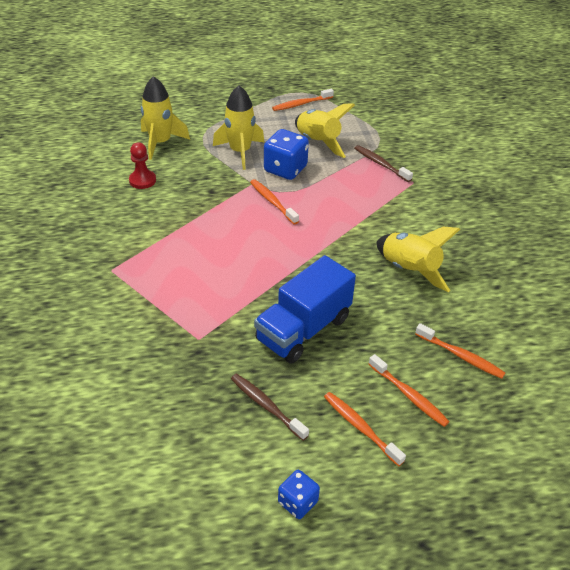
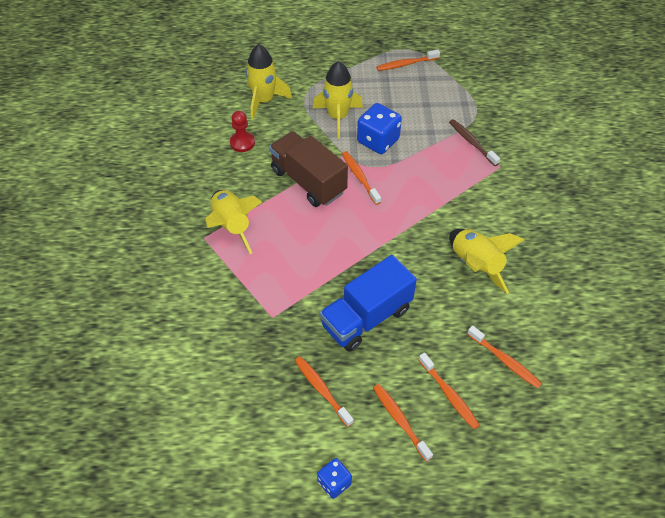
camera: 10 degrees right, 10 degrees up
brown toothbrush [231,373,309,441] -> orange toothbrush [294,356,354,427]
yellow rocket [295,103,355,158] -> yellow rocket moved to [205,190,262,254]
none -> brown truck [269,131,348,207]

